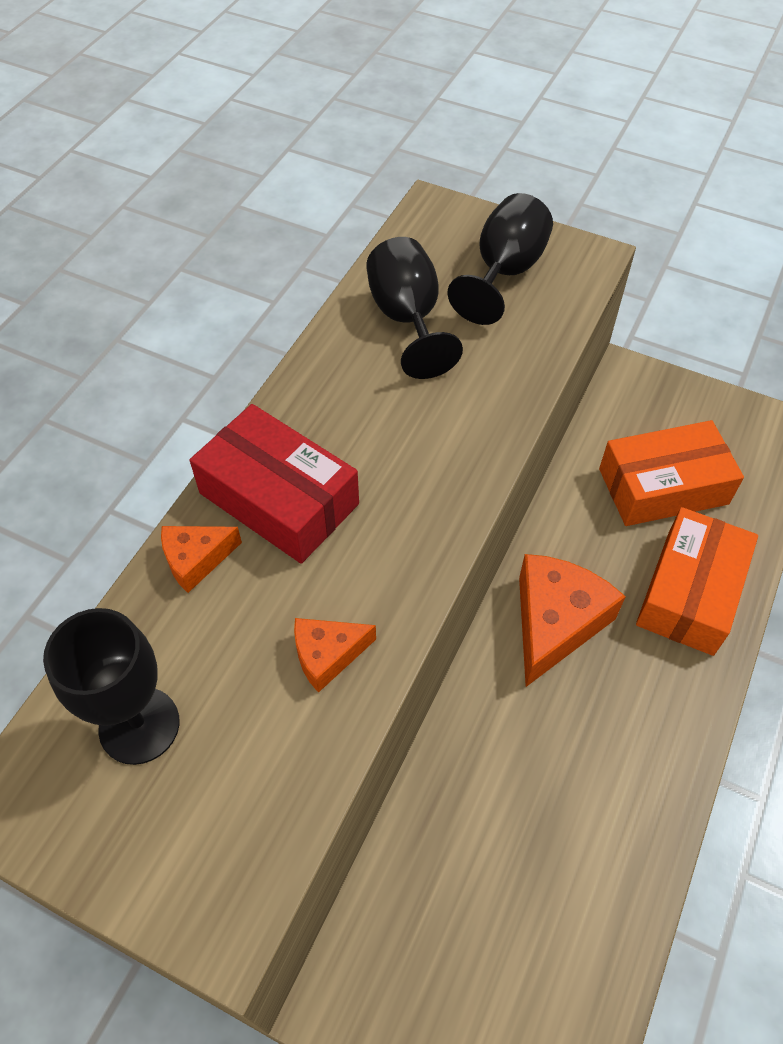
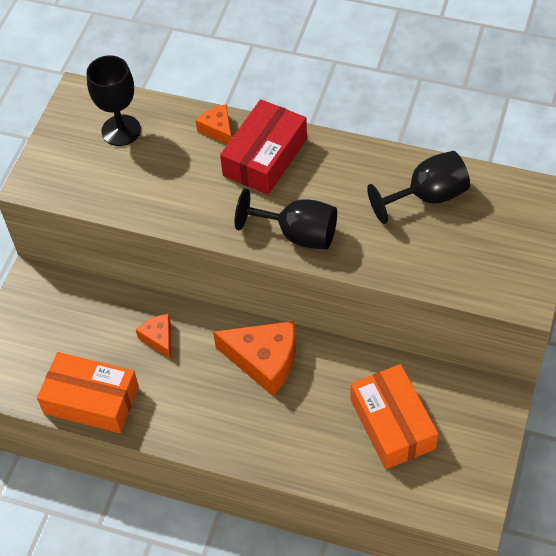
camera: 85 degrees right, 0 degrees up
orange cheese [294,618,376,693] -> orange cheese moved to [136,314,171,359]
black goblet [447,193,553,325] -> black goblet moved to [235,189,337,249]
orange box [636,507,758,656] -> orange box moved to [37,352,139,433]

